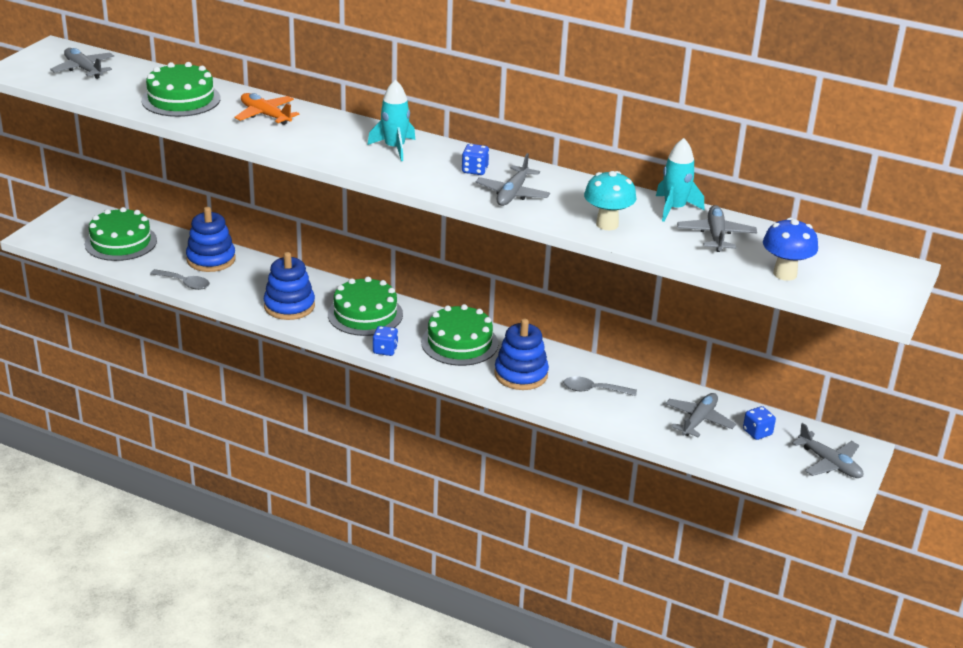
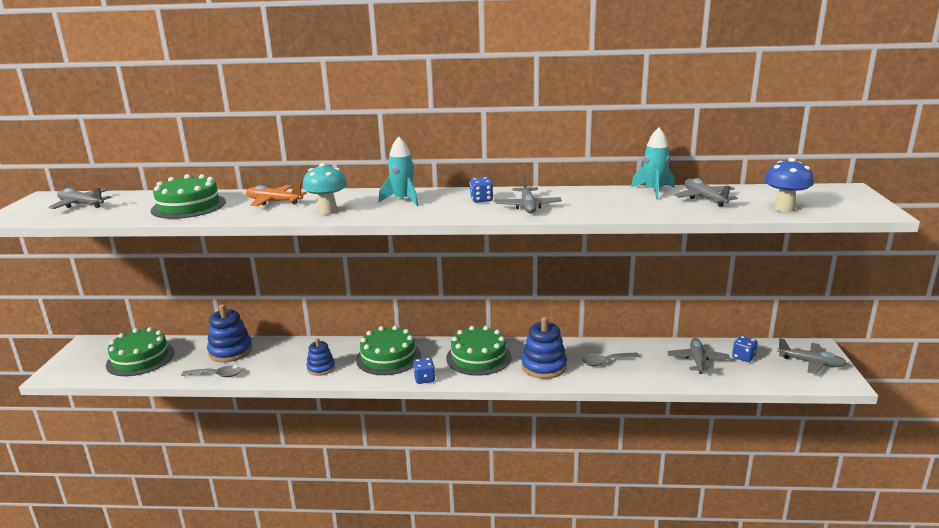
camera: 20 degrees left, 10 degrees down
blue stacking toy [264,252,315,320] -> blue stacking toy [306,338,335,376], size x0.62
turquoise mushroom [584,171,636,230] -> turquoise mushroom moved to [303,163,347,215]

